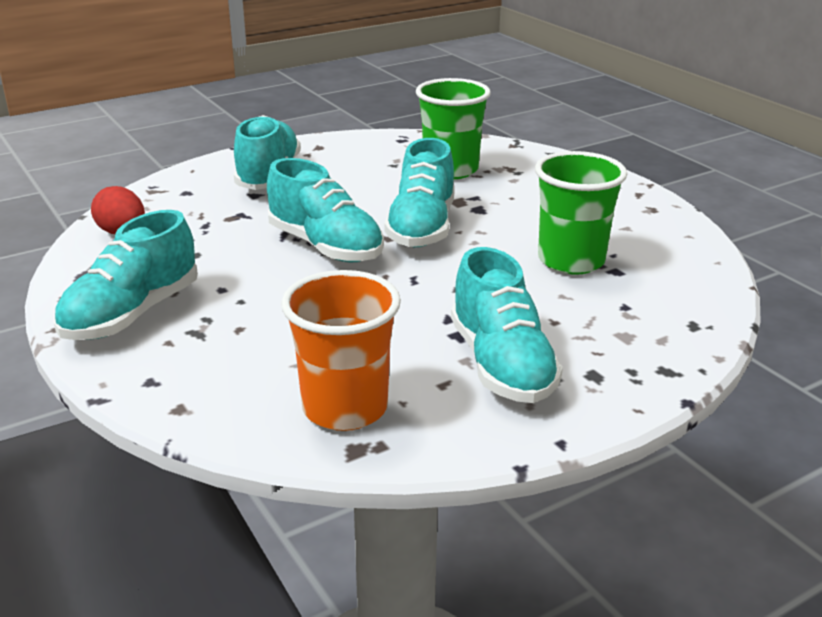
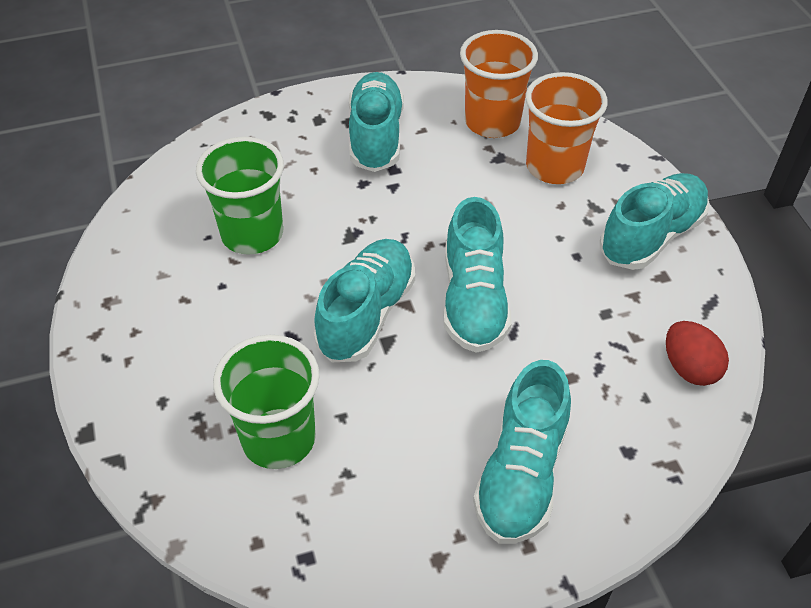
camera: 165 degrees left, 20 degrees up
turquoise shoe [267,158,384,262] -> turquoise shoe turned 150 degrees counterclockwise [444,197,512,353]
none -> orange cup [525,72,608,184]

